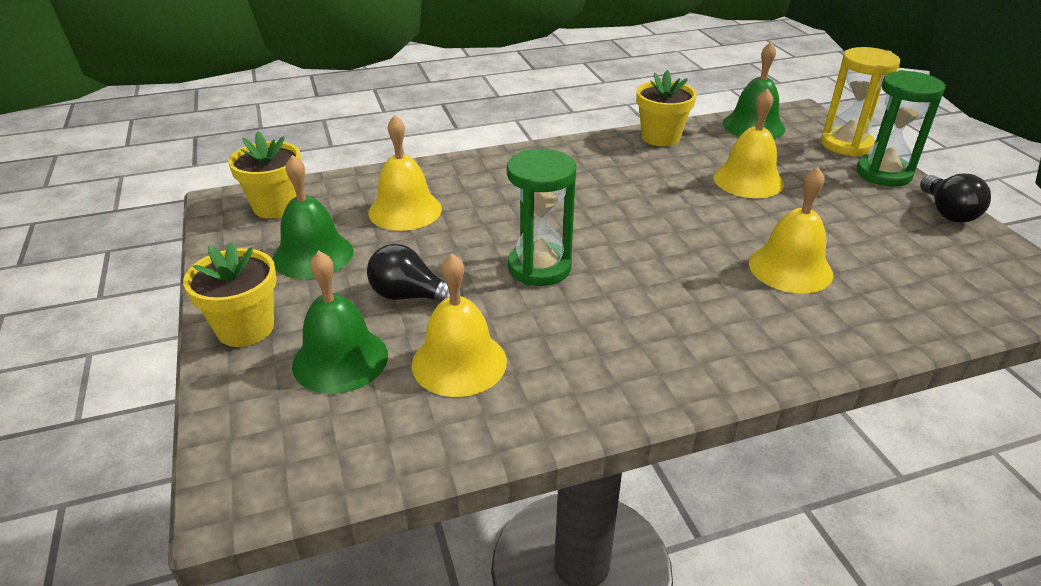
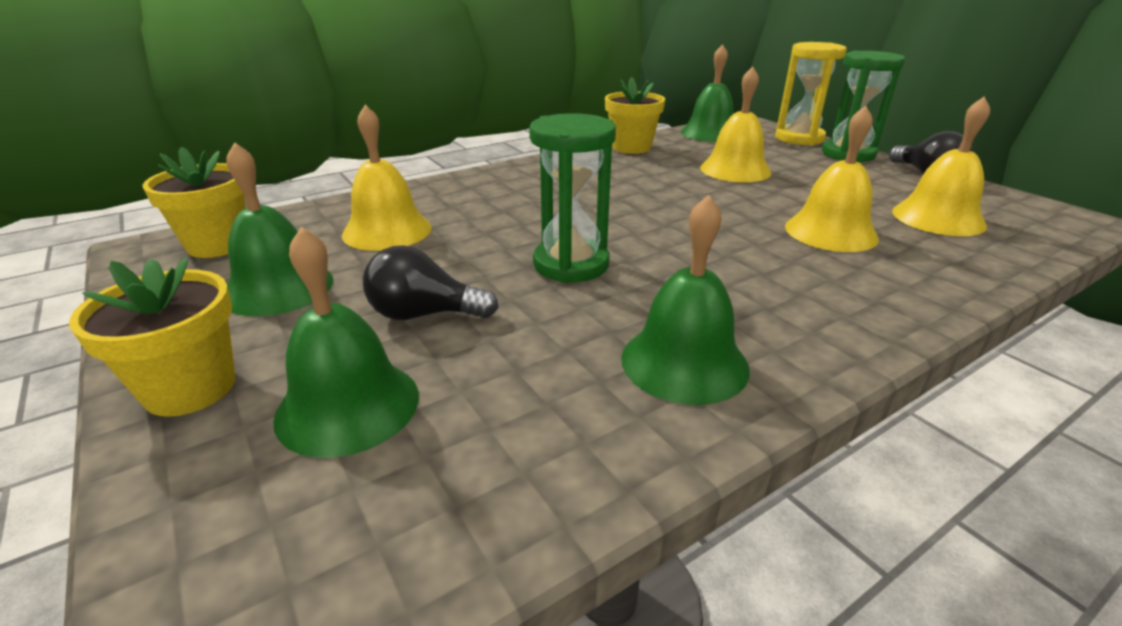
camera: 15 degrees left, 5 degrees down
yellow bell [412,253,507,397] -> yellow bell moved to [892,97,990,236]
none -> green bell [621,195,750,405]

